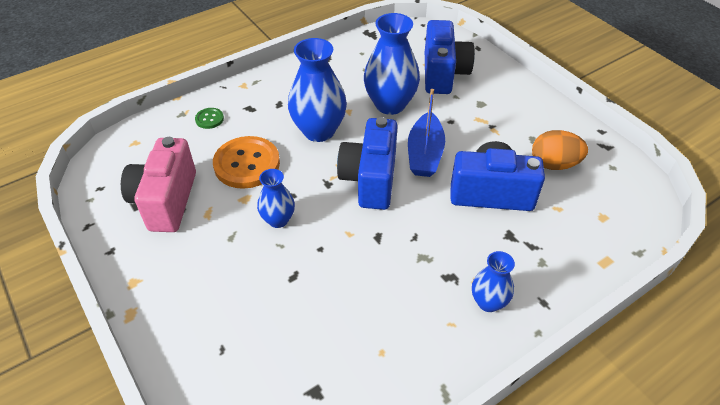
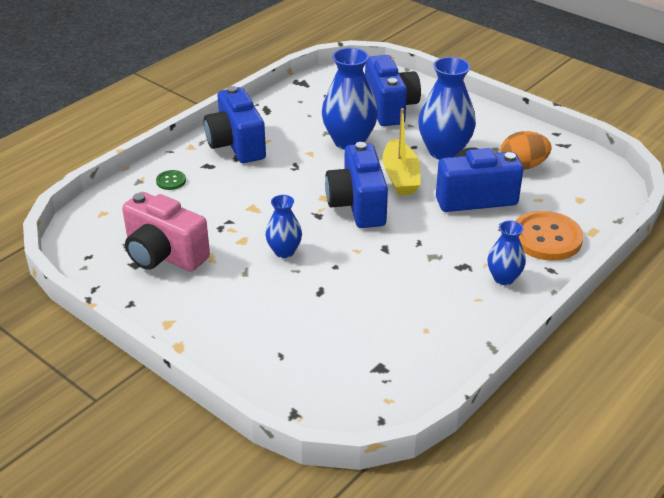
camera: 15 degrees left, 10 degrees down
pink camera [121,137,196,232] -> pink camera turned 45 degrees counterclockwise [122,192,210,272]
orange button [213,136,280,189] -> orange button moved to [516,211,583,261]
blue vase [288,38,347,142] -> blue vase moved to [418,57,476,160]
blue boat [408,89,445,177] -> yellow boat [382,108,420,195]
none -> blue camera [204,86,266,163]

